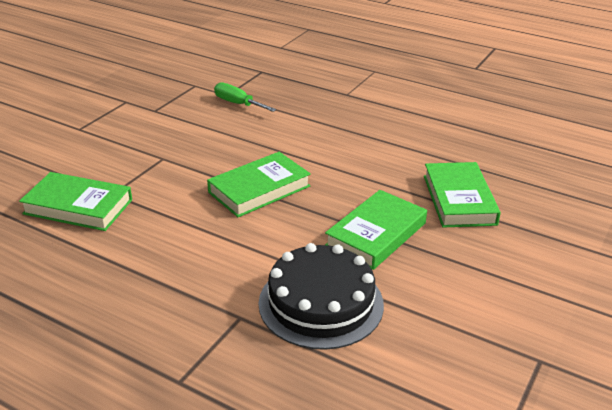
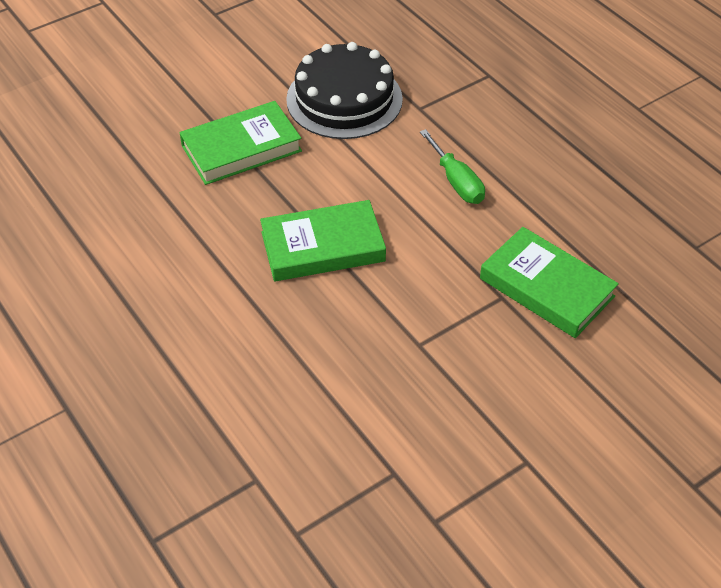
camera: 155 degrees left, 15 degrees up
green screwdriver [214,82,276,112] -> green screwdriver moved to [420,129,485,204]
green book [424,162,501,228] -> none

